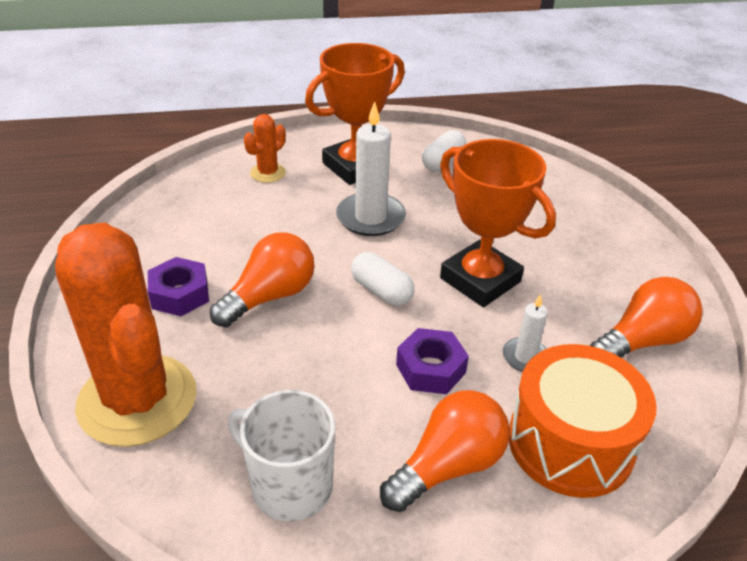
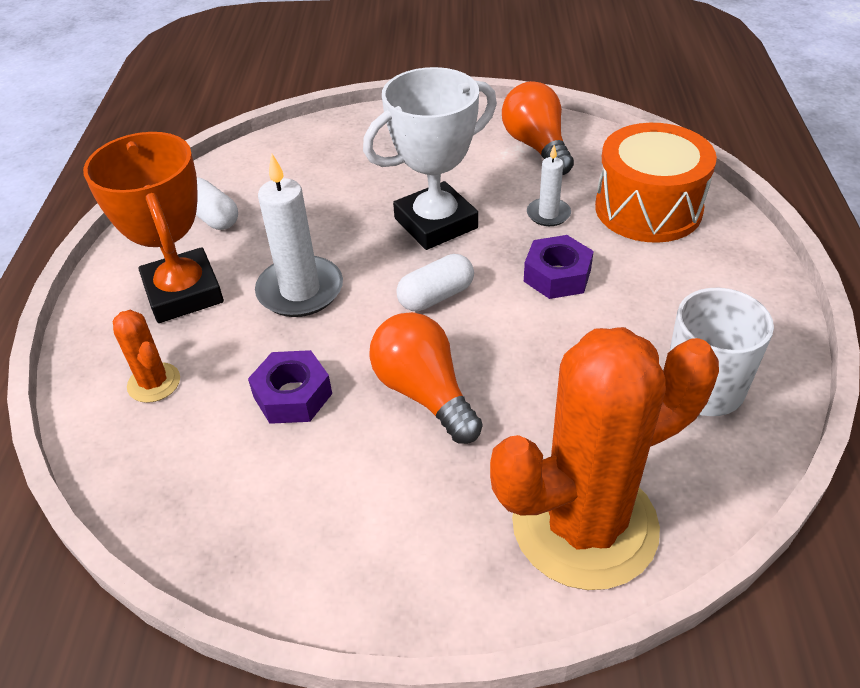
camera: 75 degrees left, 5 degrees up
purple nut [148,257,209,316] -> purple nut moved to [248,350,332,424]
orange light bulb [380,390,510,512] -> none
orange trophy [440,139,556,307] -> white trophy [363,67,497,250]

